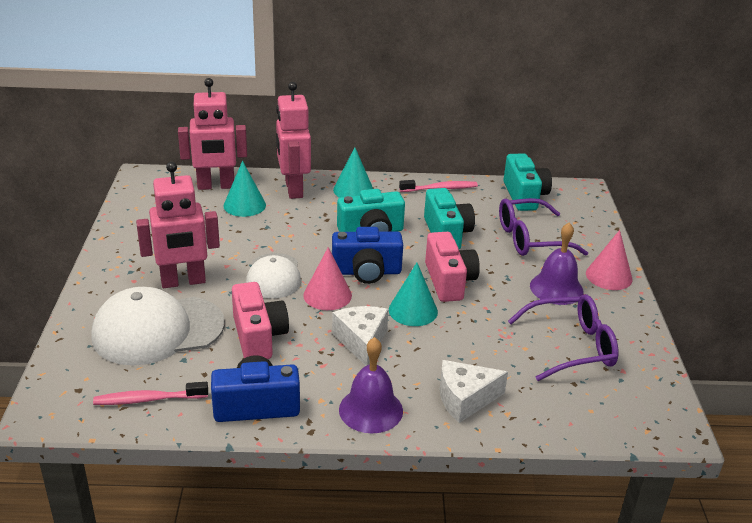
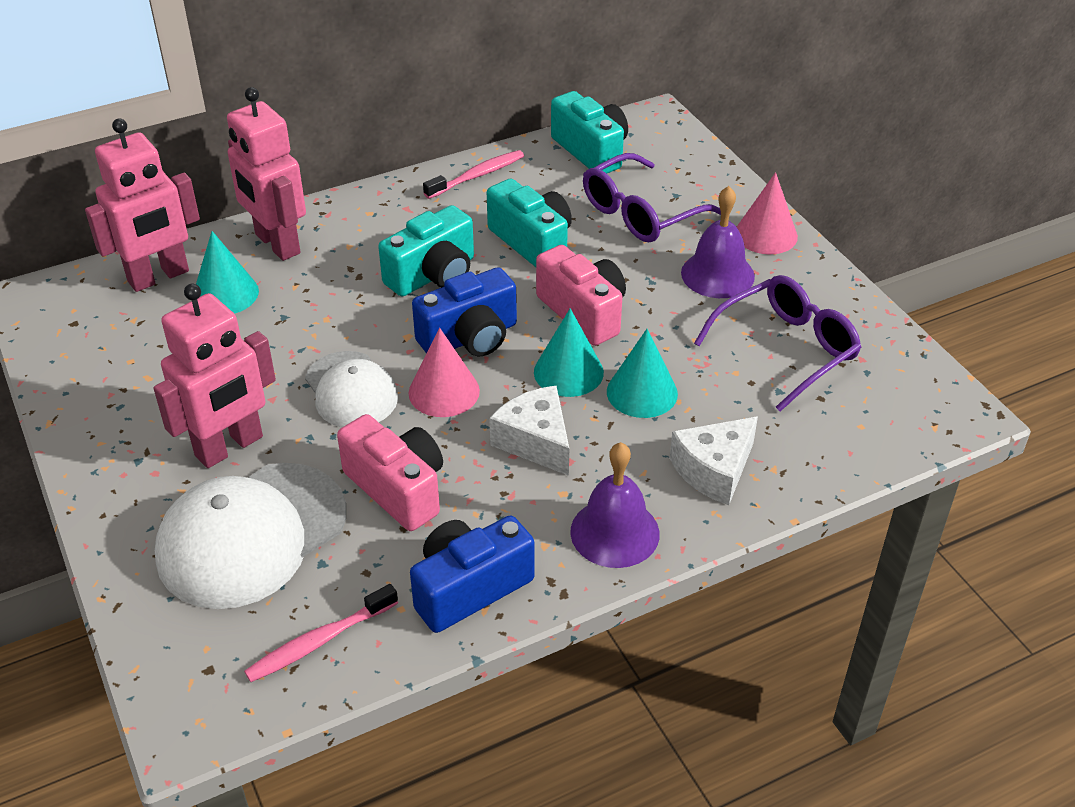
camera: 25 degrees left, 10 degrees up
turquoise cone [333,147,373,198] -> turquoise cone moved to [607,329,678,418]

